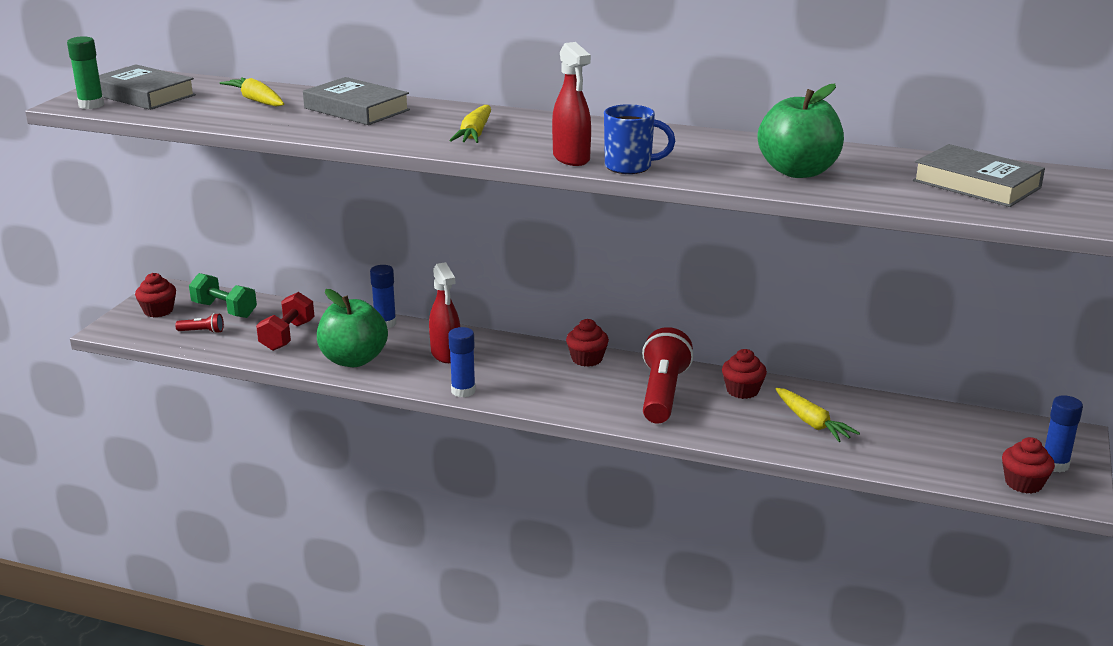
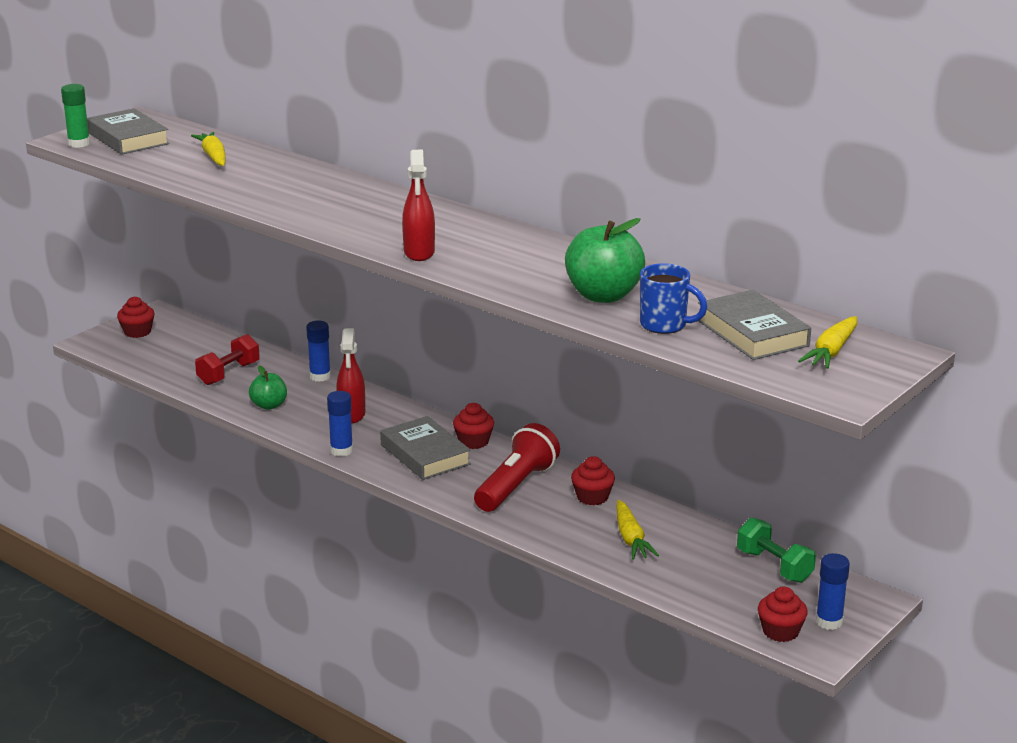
camera: 20 degrees right, 0 degrees up
red flashlight [175,313,224,333] -> none
green dumbbell [189,273,257,318] -> green dumbbell moved to [737,517,816,583]
grey book [303,77,410,125] -> grey book moved to [380,416,471,480]
green apple [317,289,388,367] -> green apple [249,366,287,410], size x0.58
yellow carrot [449,105,491,143] -> yellow carrot moved to [798,316,857,369]
blue mug [604,104,675,174] -> blue mug moved to [640,263,707,334]

